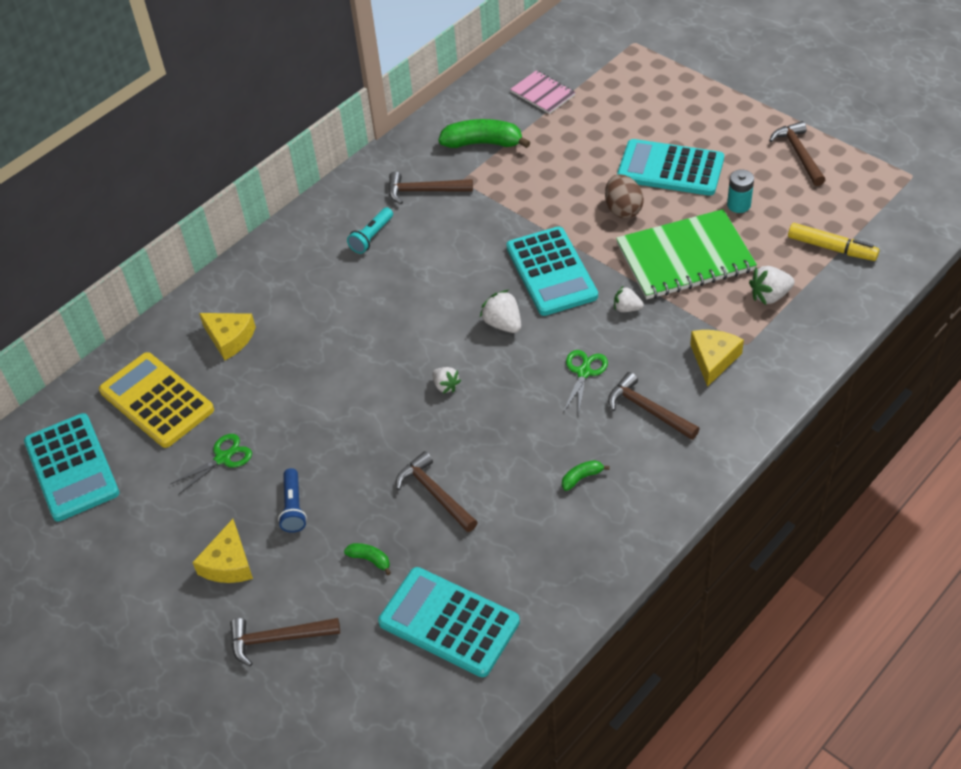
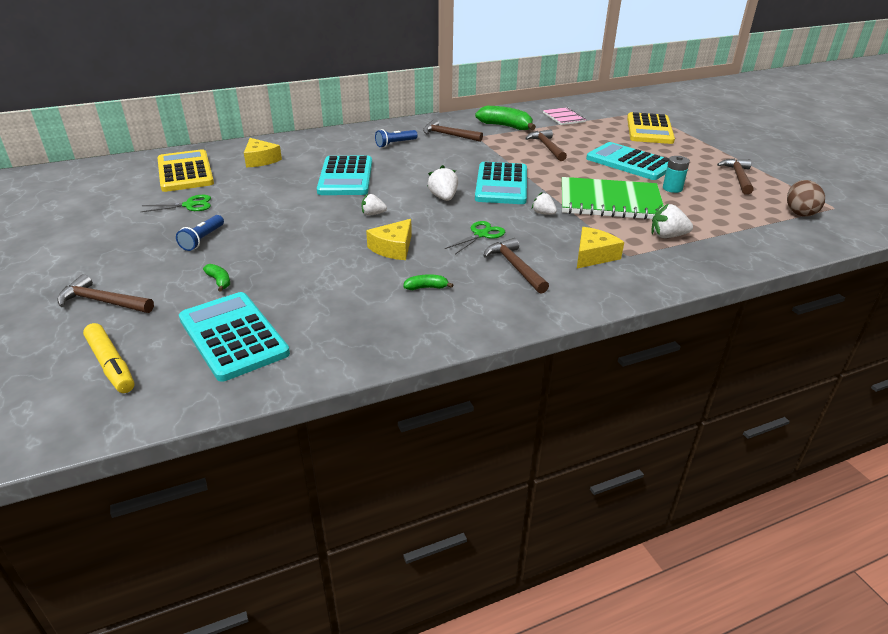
camera: 20 degrees right, 15 degrees down
turquoise calculator [24,413,119,522] -> turquoise calculator moved to [317,156,372,195]
yellow cheese [192,519,253,583] -> yellow cheese moved to [366,219,412,260]
turquoise flashlight [347,207,393,254] -> blue flashlight [375,129,418,148]
brown hammer [396,451,478,532] -> brown hammer moved to [525,129,567,161]
white strawberry [432,367,461,394] -> white strawberry turned 105 degrees clockwise [361,194,387,216]
brown egg [605,174,644,219] -> brown egg moved to [787,180,825,217]
yellow marker [788,223,879,261] -> yellow marker moved to [83,323,134,393]
none -> yellow calculator [627,112,675,144]

